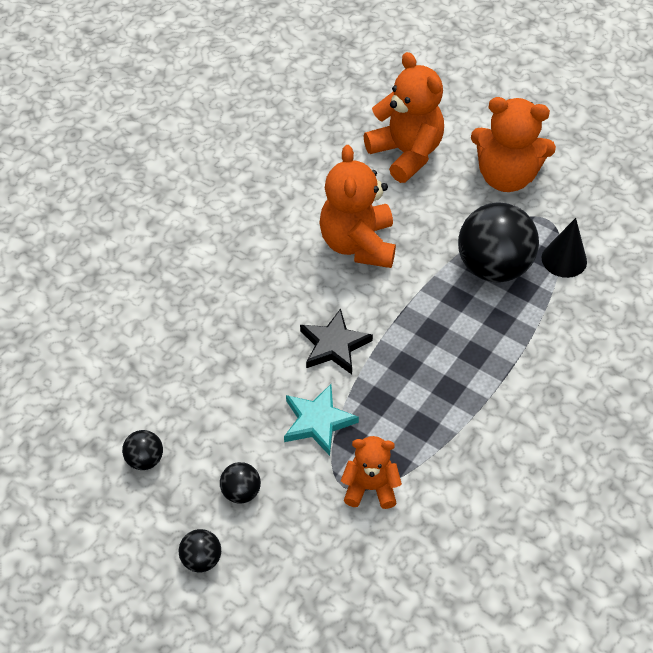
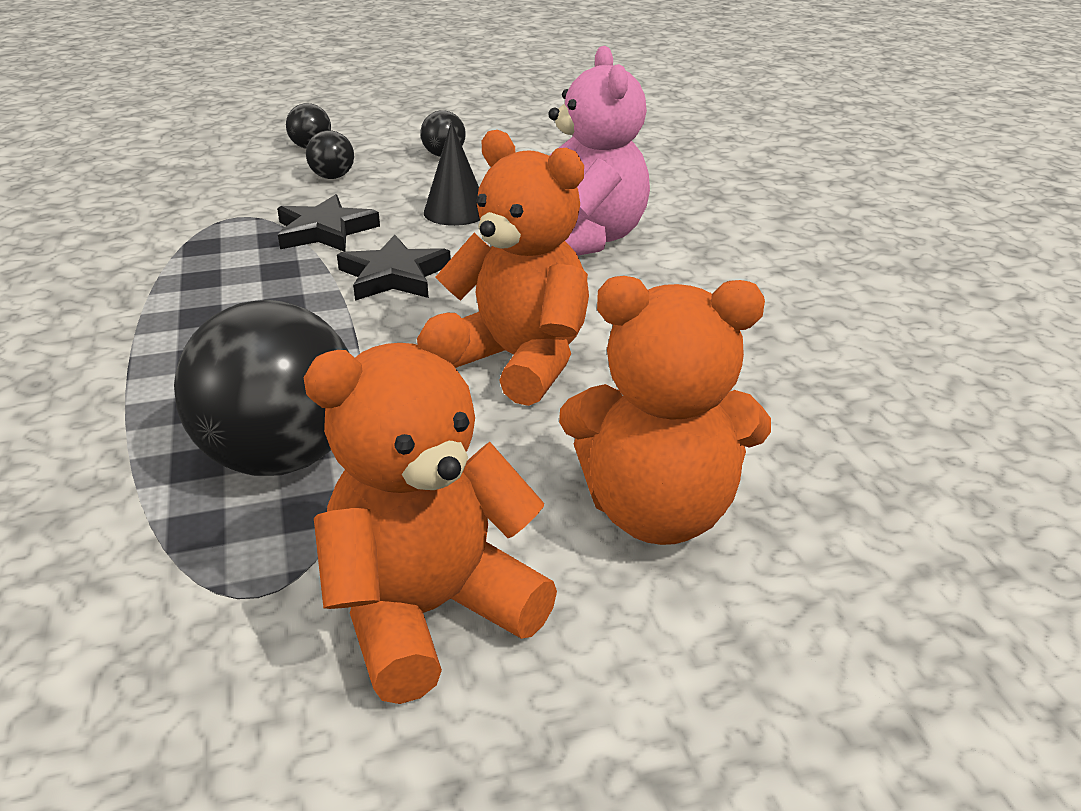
camera: 130 degrees right, 20 degrees down
turquoise star [284,384,359,456] -> black star [277,194,380,252]
orange teddy bear [341,436,402,509] -> none
black cone [542,218,587,278] -> black cone moved to [424,122,480,226]
none -> pink teddy bear [548,46,650,256]

